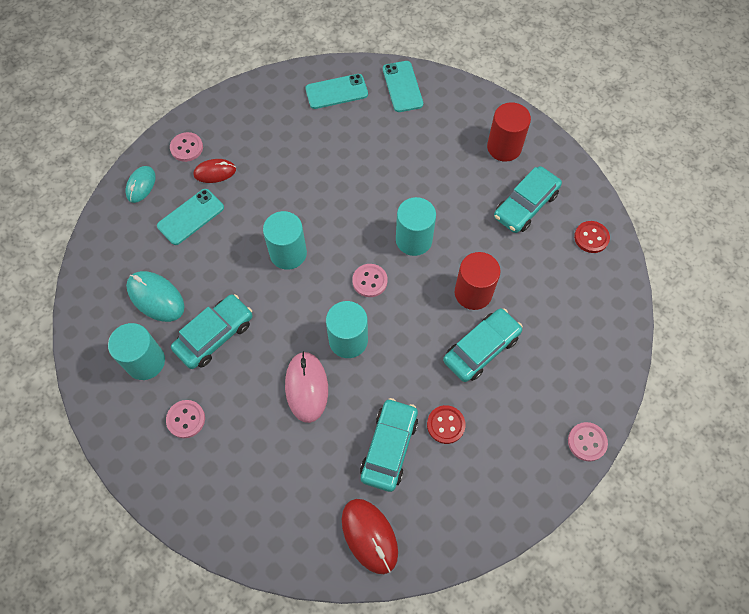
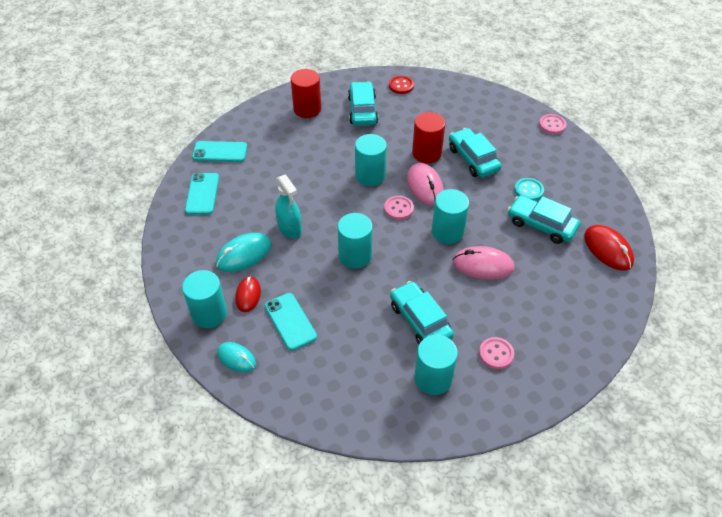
camera: 75 degrees left, 15 degrees down
turquoise mouse [126,271,185,322] -> turquoise mouse moved to [216,233,271,272]
pink button [170,132,203,162] -> turquoise cylinder [182,270,227,328]
red mouse [342,499,398,574] -> red mouse turned 75 degrees clockwise [584,225,634,271]
red button [427,405,466,444] -> turquoise button [514,178,544,201]
turquoise car [494,166,562,233] -> turquoise car turned 150 degrees counterclockwise [348,81,378,126]
none -> turquoise spray bottle [275,174,302,239]
none -> pink mouse [407,163,444,206]

